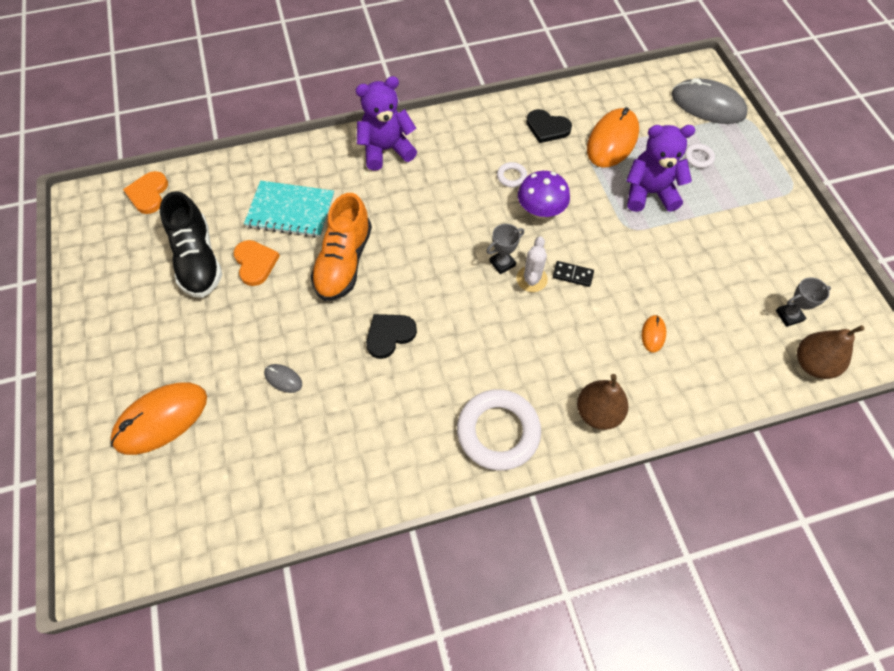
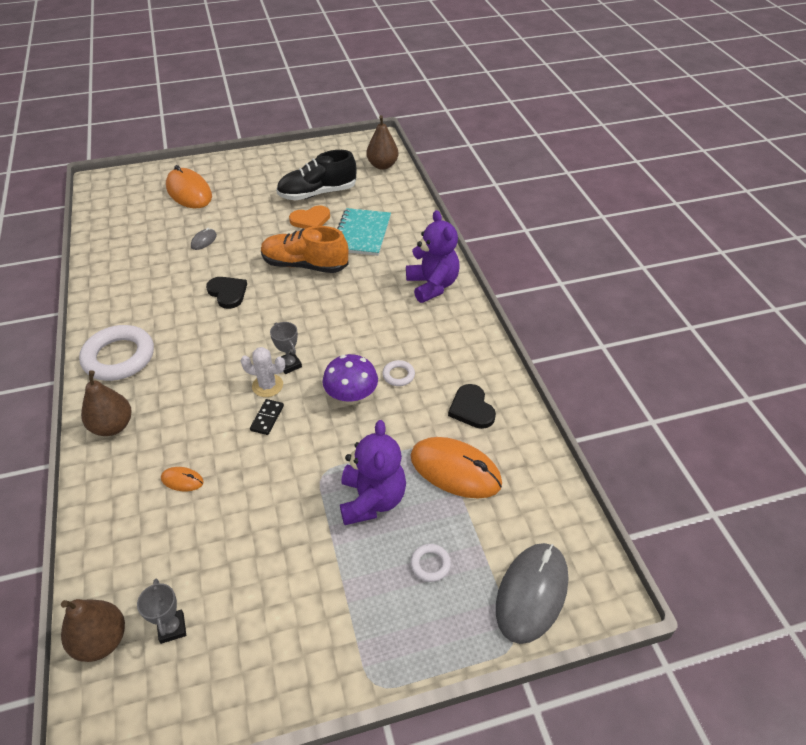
camera: 90 degrees right, 15 degrees down
orange heart [123,171,168,214] -> brown pear [367,115,398,170]
black heart [527,109,572,143] -> black heart turned 45 degrees counterclockwise [448,384,496,429]

